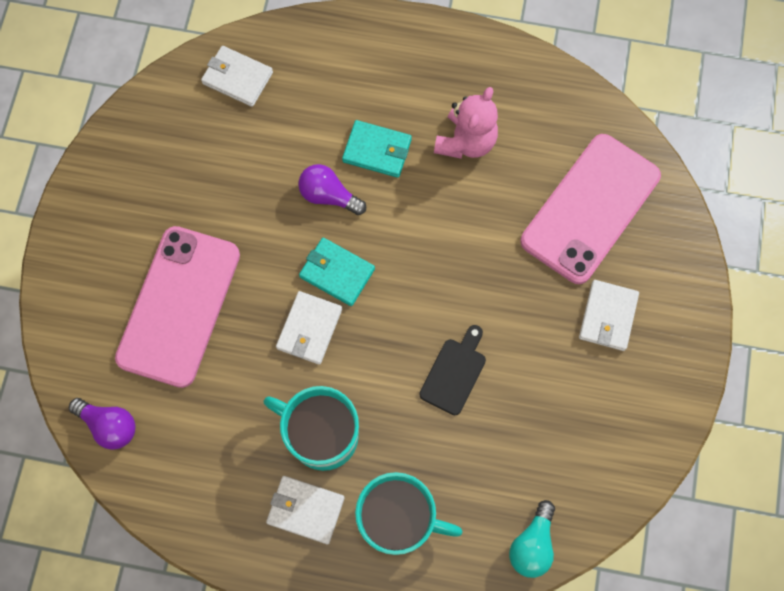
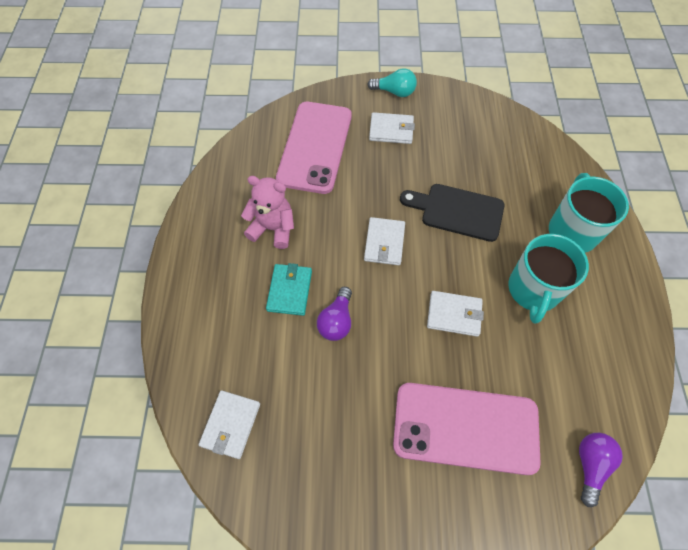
camera: 100 degrees left, 10 degrees down
white wallet [266,476,345,544] -> white wallet moved to [364,217,405,265]
turquoise wallet [299,238,375,306] -> none
black cutting board [419,325,486,415] -> black cutting board [400,184,505,242], size x1.51
turquoise light bulb [509,500,555,578] -> turquoise light bulb moved to [367,68,417,97]
pink phone [521,134,661,284] -> pink phone turned 75 degrees clockwise [276,102,352,194]

